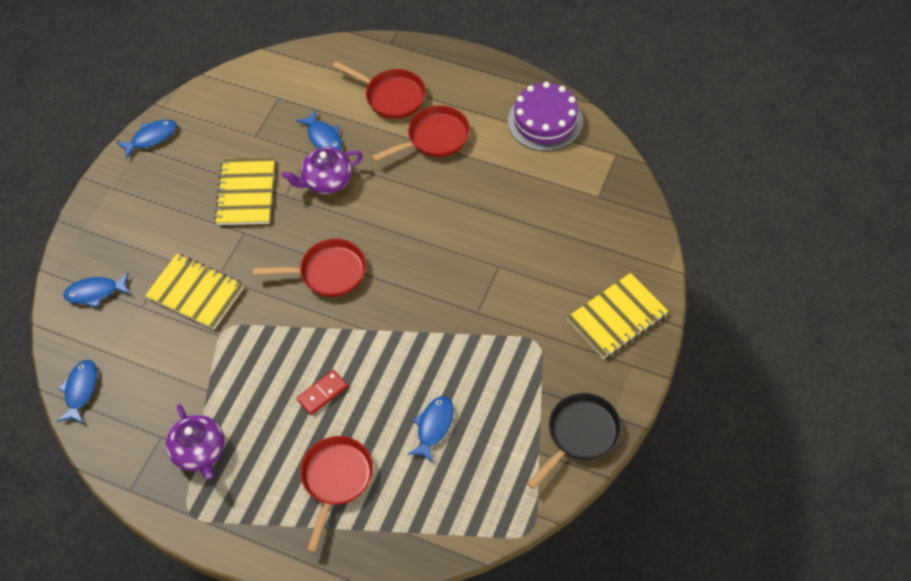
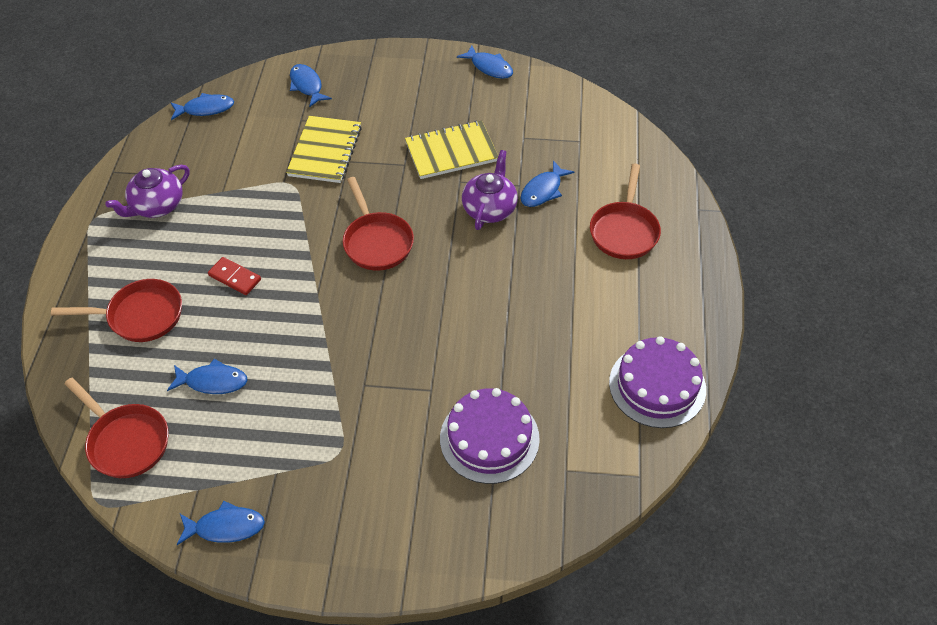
camera: 70 degrees right, 5 degrees down
purple teapot [282,147,363,194] -> purple teapot turned 60 degrees clockwise [462,150,518,230]
red pan [372,105,470,162] -> red pan moved to [64,377,169,478]
black pan [527,393,621,489] -> blue fish [177,501,265,545]
yellow notebook [567,273,668,359] -> none
none -> purple cake [440,388,540,484]

